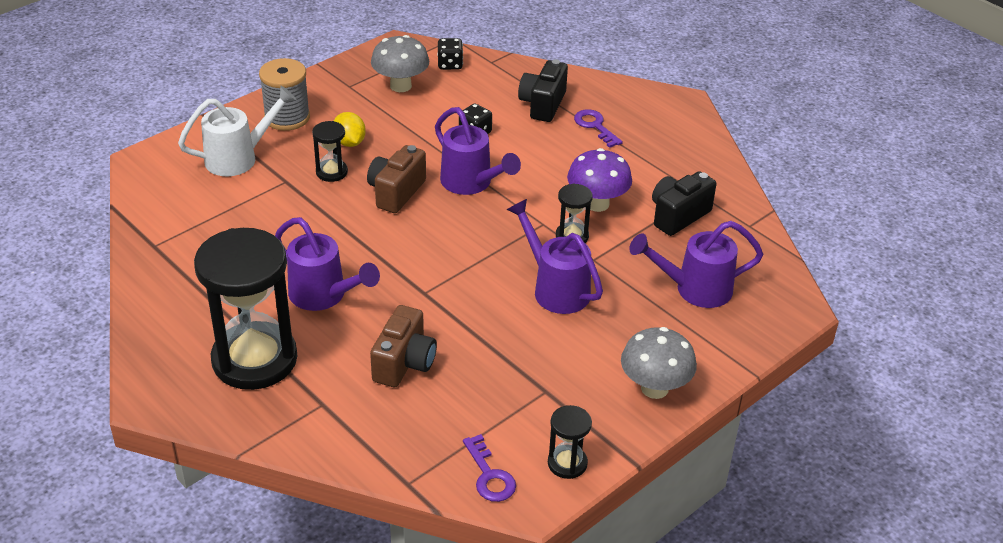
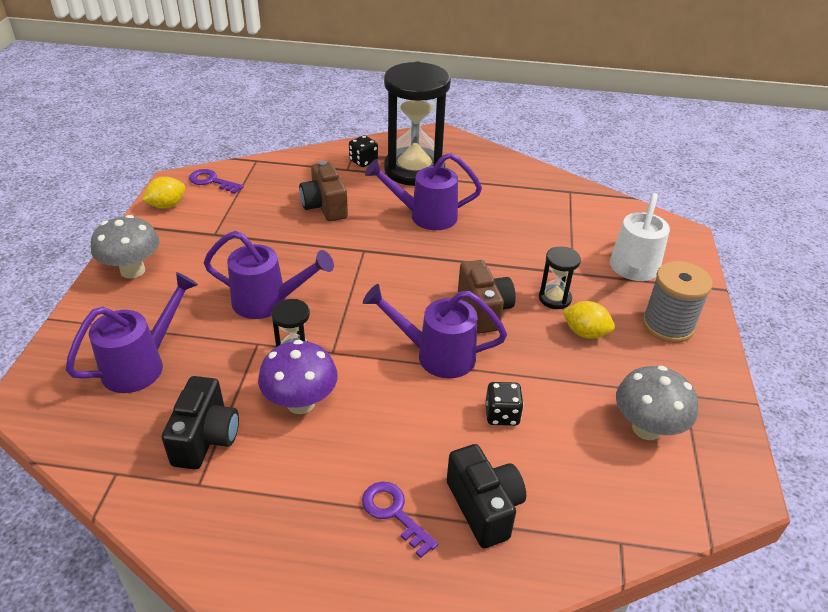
camera: 140 degrees right, 0 degrees up
black dice [437,38,463,70] -> black dice moved to [349,135,378,167]
black hourglass [548,405,592,479] -> yellow lemon [142,177,185,209]
purple key [574,109,623,148] -> purple key turned 150 degrees counterclockwise [362,482,439,558]

